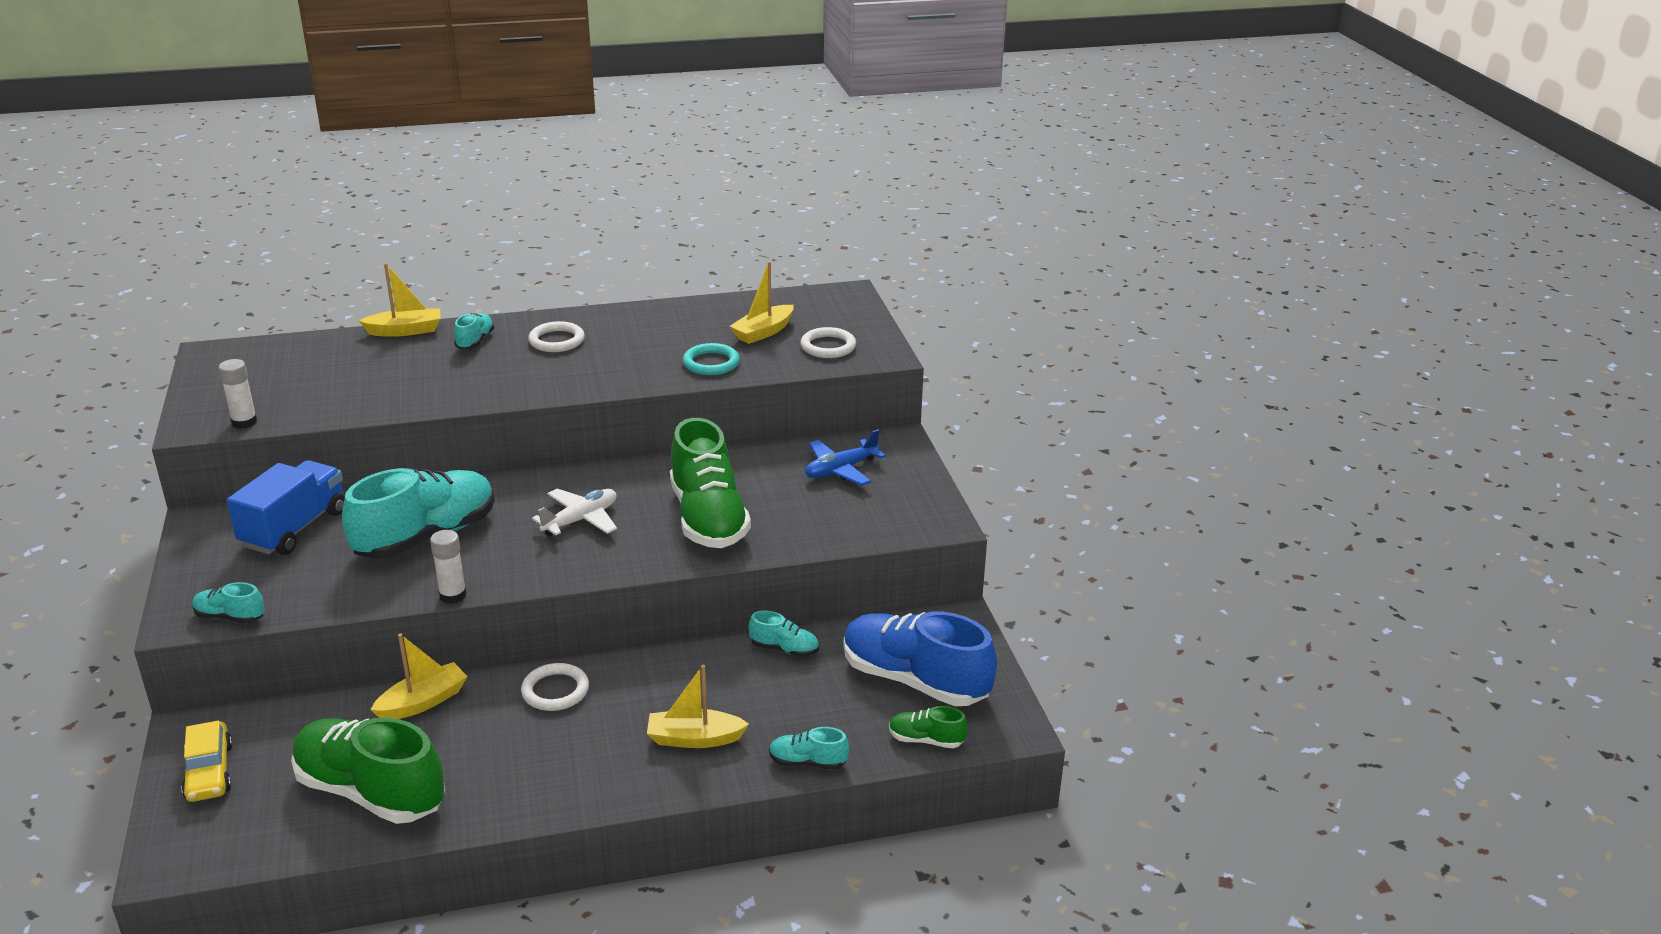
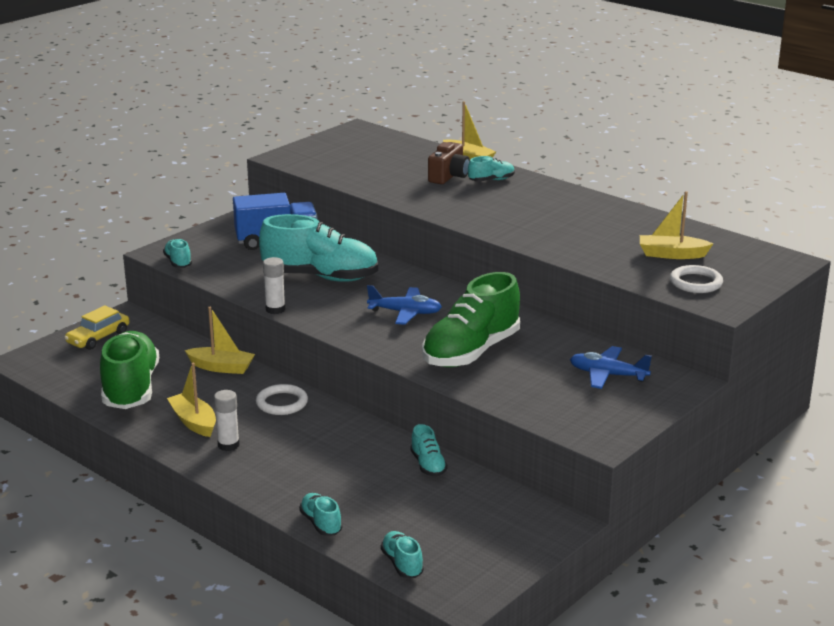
camera: 55 degrees right, 5 degrees down
white glue stick [218,359,257,429] -> white glue stick moved to [214,390,240,451]
white ring [528,321,585,352] -> none
white plane [532,489,617,536] -> blue plane [367,285,442,325]
yellow boat [647,665,749,748] -> yellow boat moved to [167,363,216,437]
turquoise ring [683,343,740,375] -> none
blue shoe [844,612,997,706] -> none
green shoe [889,706,968,748] -> turquoise shoe [381,531,424,578]
none -> brown camera [428,142,470,184]

